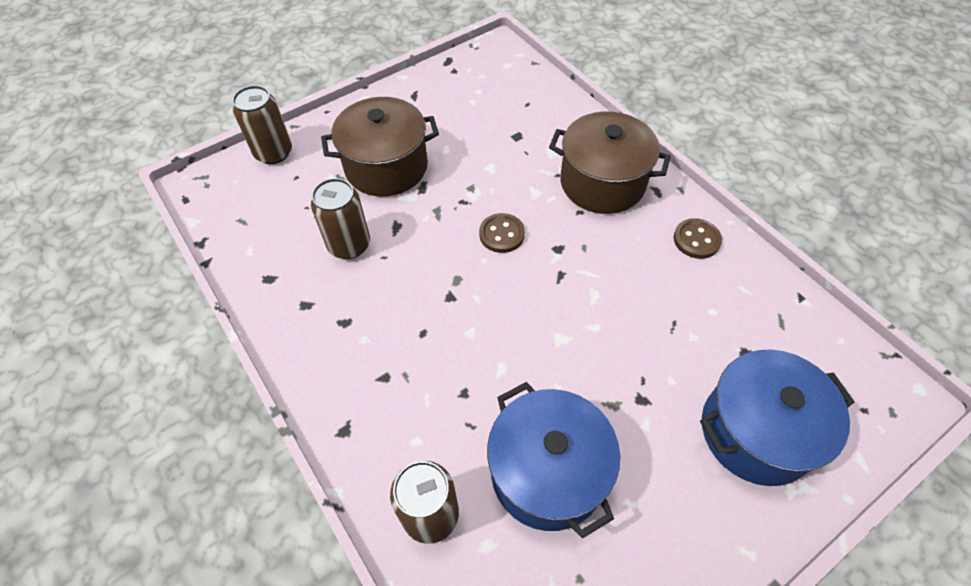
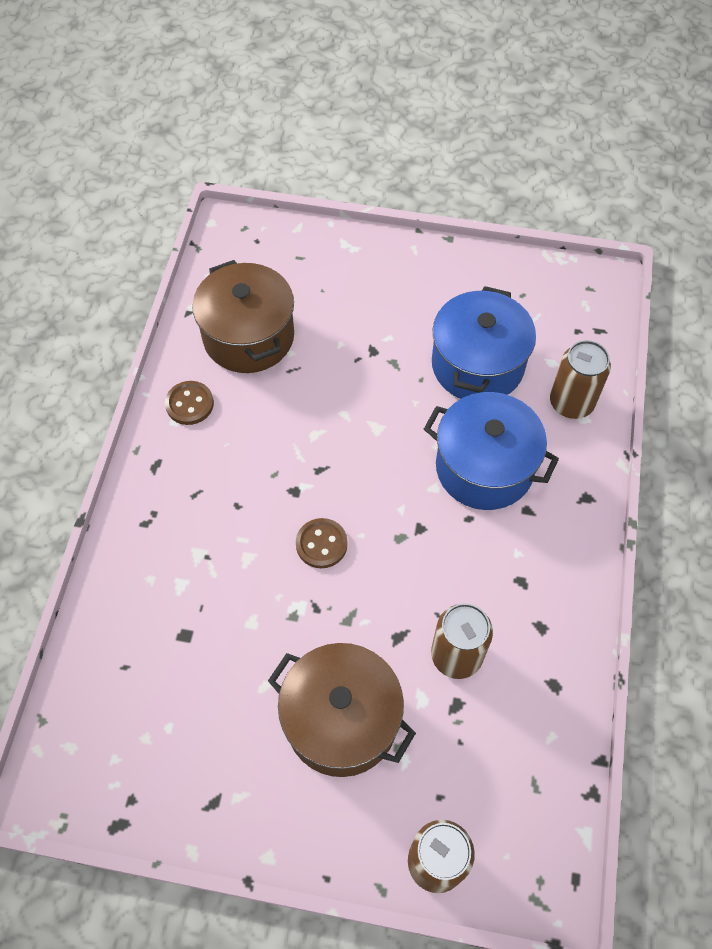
camera: 135 degrees left, 5 degrees up
brown pot [549,111,671,214] -> brown pot moved to [192,260,294,373]
blue pot [700,350,854,486] -> blue pot moved to [424,392,559,510]

